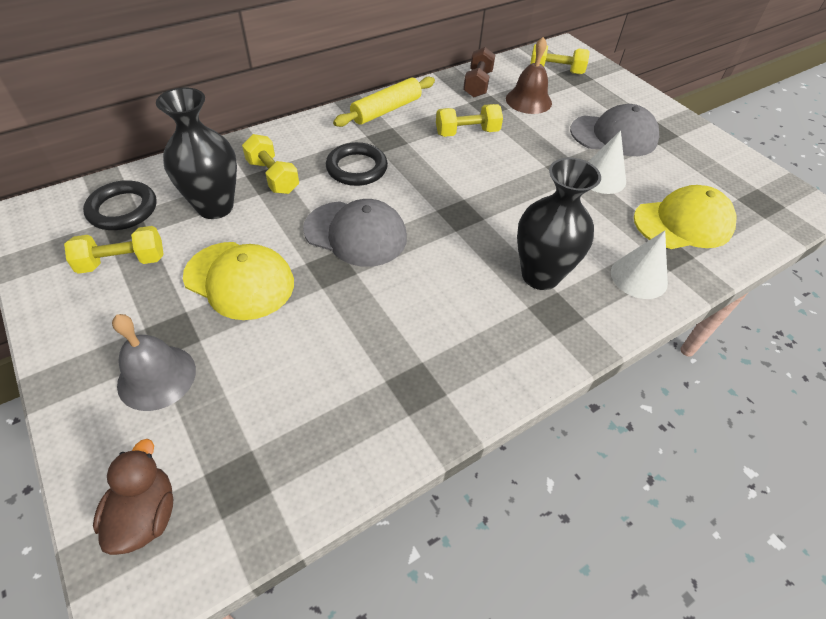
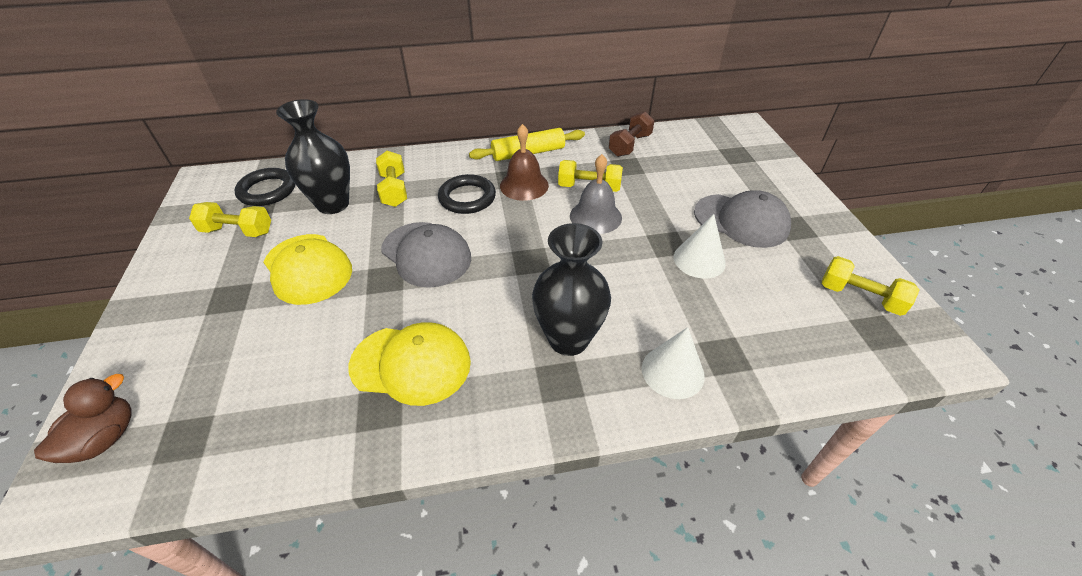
camera: 25 degrees right, 5 degrees down
grey bell [112,314,196,411] -> grey bell moved to [570,154,622,234]
brown bell [506,37,552,114] -> brown bell moved to [500,124,549,201]
yellow dumbbell [530,44,590,74] -> yellow dumbbell moved to [822,256,920,316]
yellow cap [634,185,737,249] -> yellow cap moved to [349,323,471,406]

